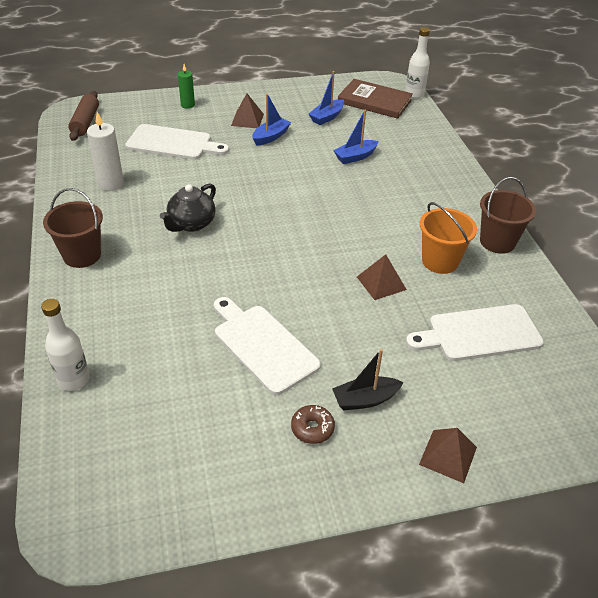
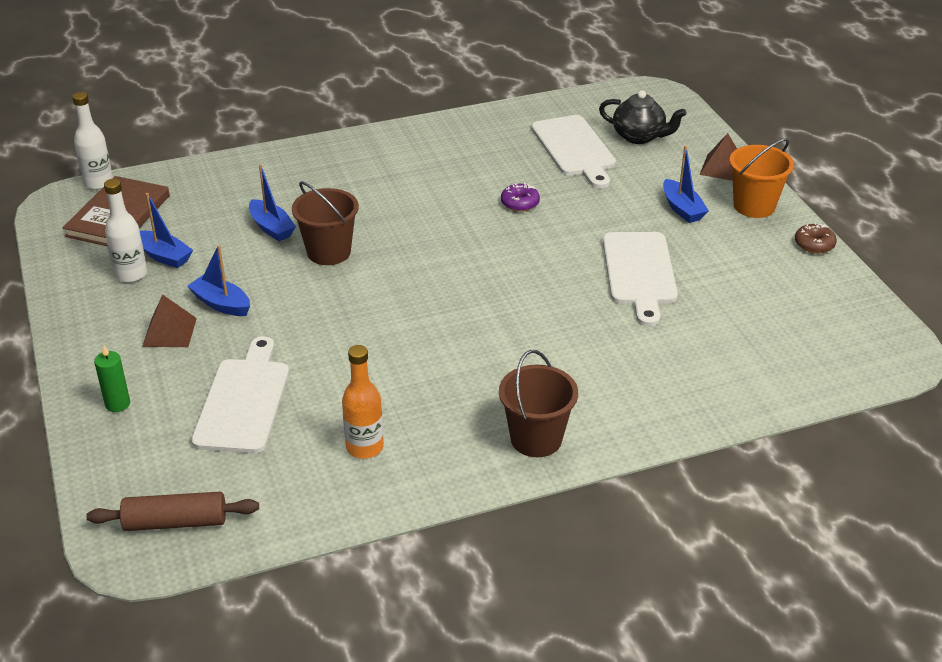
camera: 95 degrees left, 5 degrees down
white bottle [41,299,90,391] -> white bottle moved to [104,179,147,283]
white candle [87,112,124,191] -> orange bottle [342,345,384,458]
black teapot [160,184,216,232] -> black teapot moved to [599,90,687,144]
white cutting board [214,297,321,395] -> white cutting board turned 45 degrees counterclockwise [603,232,678,326]
brown donut [291,405,335,444] -> brown donut moved to [795,223,837,254]
black boat [332,349,404,410] -> blue boat [663,146,709,223]
brown pyramid [357,254,407,300] -> purple donut [501,183,540,212]
orange bucket [420,202,477,274] -> orange bucket moved to [729,138,794,218]
brown bucket [480,177,536,254] -> brown bucket moved to [292,181,359,265]

